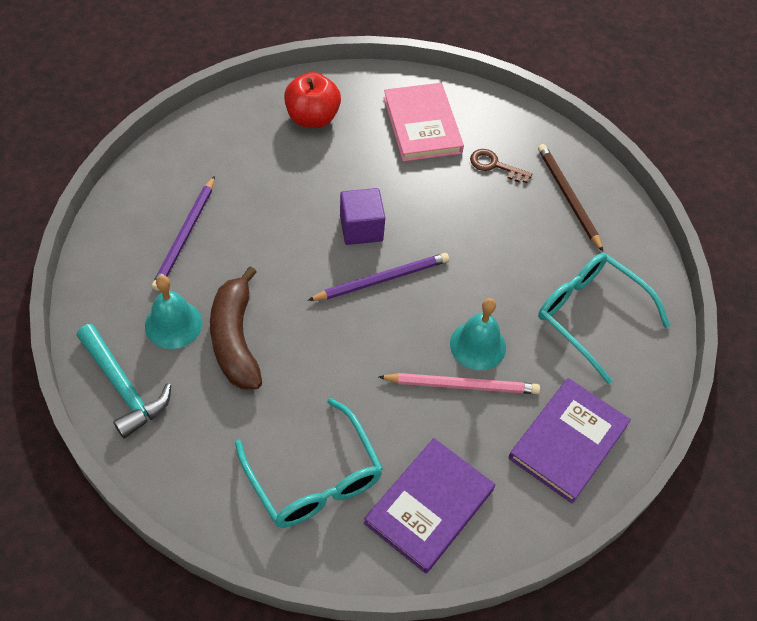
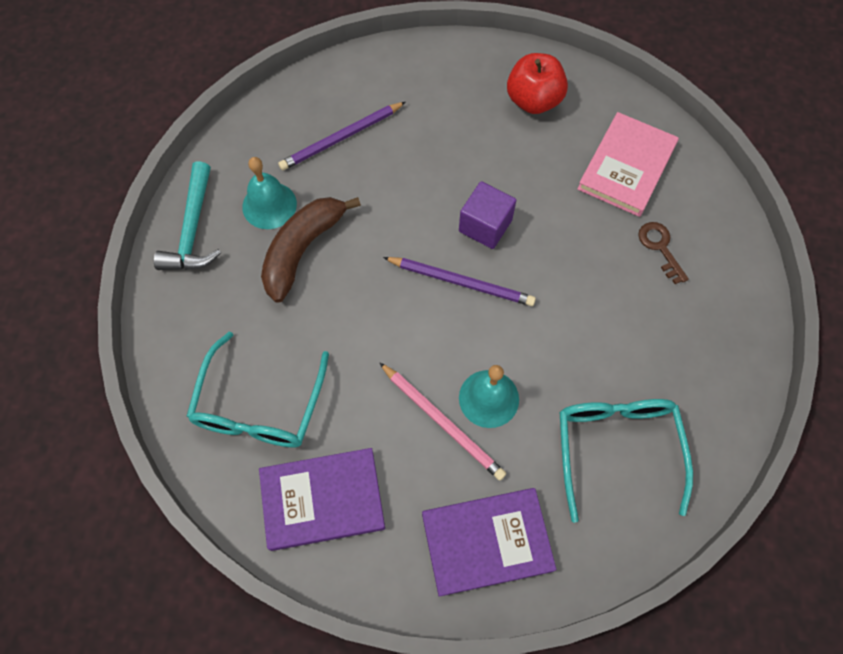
camera: 45 degrees right, 10 degrees up
brown pencil [538,144,603,252] -> none

